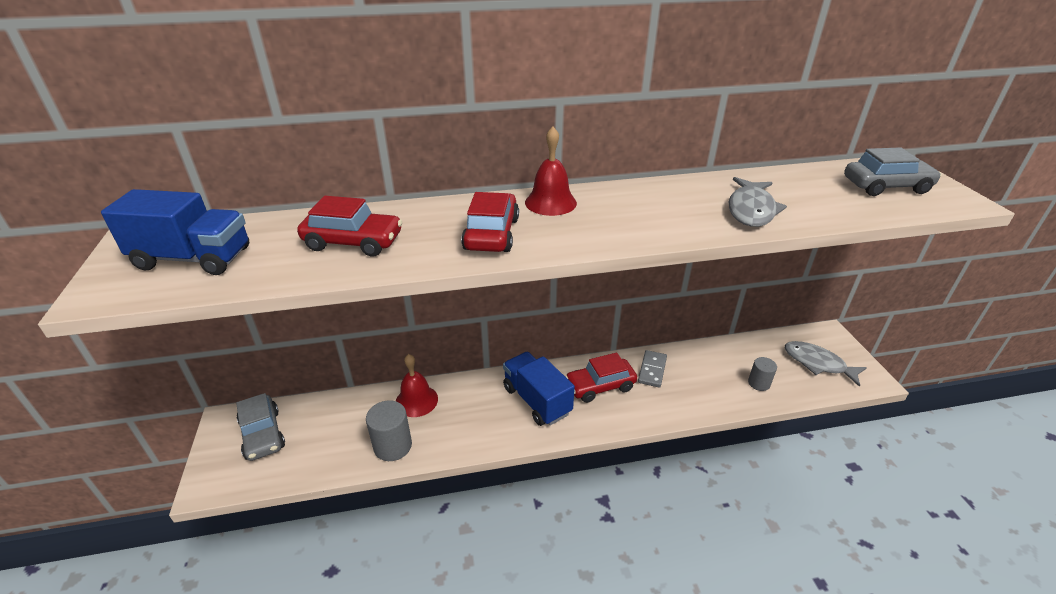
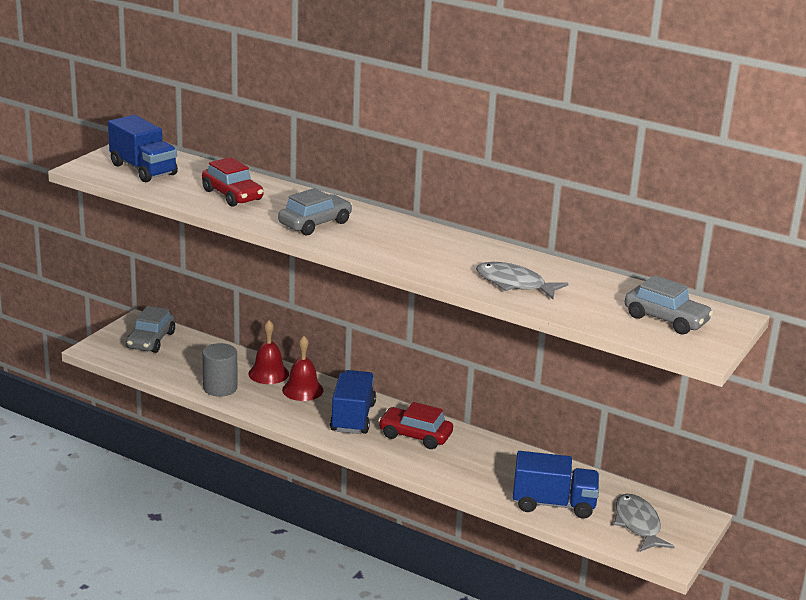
camera: 40 degrees right, 10 degrees down
red car [461,192,519,252] -> grey car [278,188,352,235]
red bell [525,127,577,216] -> red bell moved to [282,336,324,401]
grey domino [638,350,667,388] -> none
grey fish [729,177,787,227] -> grey fish turned 60 degrees clockwise [476,262,568,299]
grey cylinder [748,357,777,391] -> blue truck [513,451,599,519]

